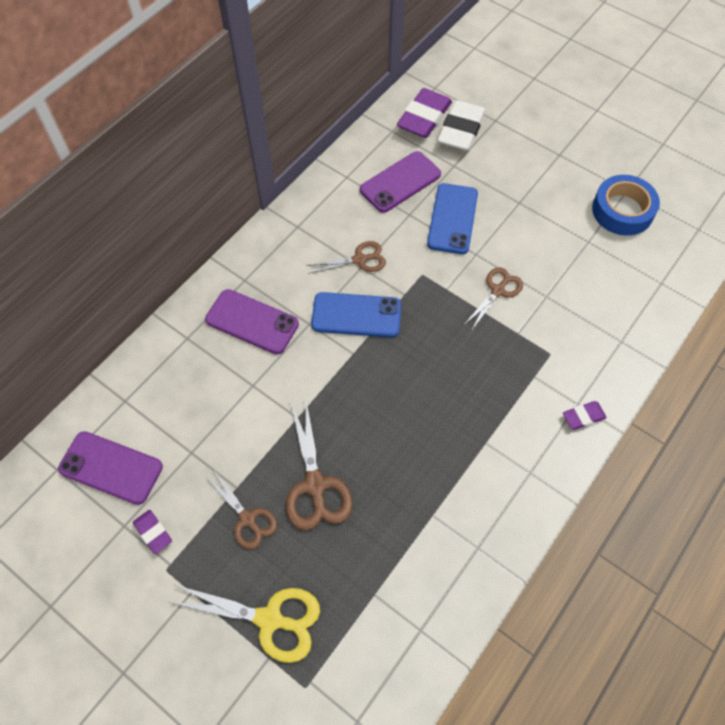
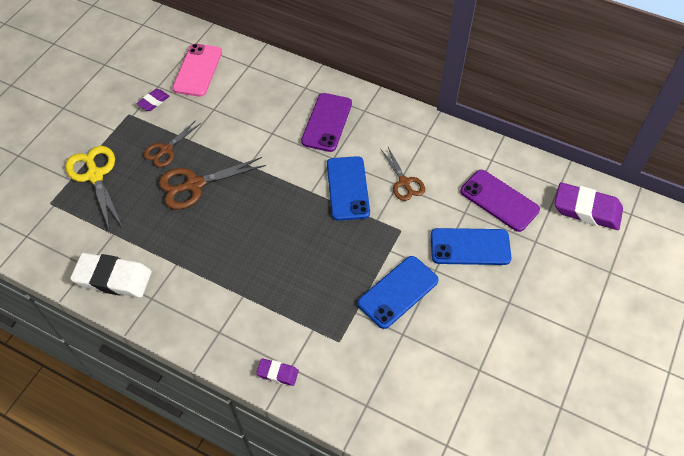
camera: 80 degrees right, 5 degrees down
purple phone [58,431,163,505] -> pink phone [172,44,222,97]
yellow scissors [168,584,320,663] -> yellow scissors turned 150 degrees clockwise [65,146,123,231]
white eraser [438,100,485,151] -> white eraser moved to [70,253,152,298]
brown scissors [464,267,523,331] -> blue phone [358,256,439,329]
purple eraser [563,401,607,430] -> purple eraser turned 45 degrees counterclockwise [256,358,299,386]
blue tape [592,175,660,236] -> none

